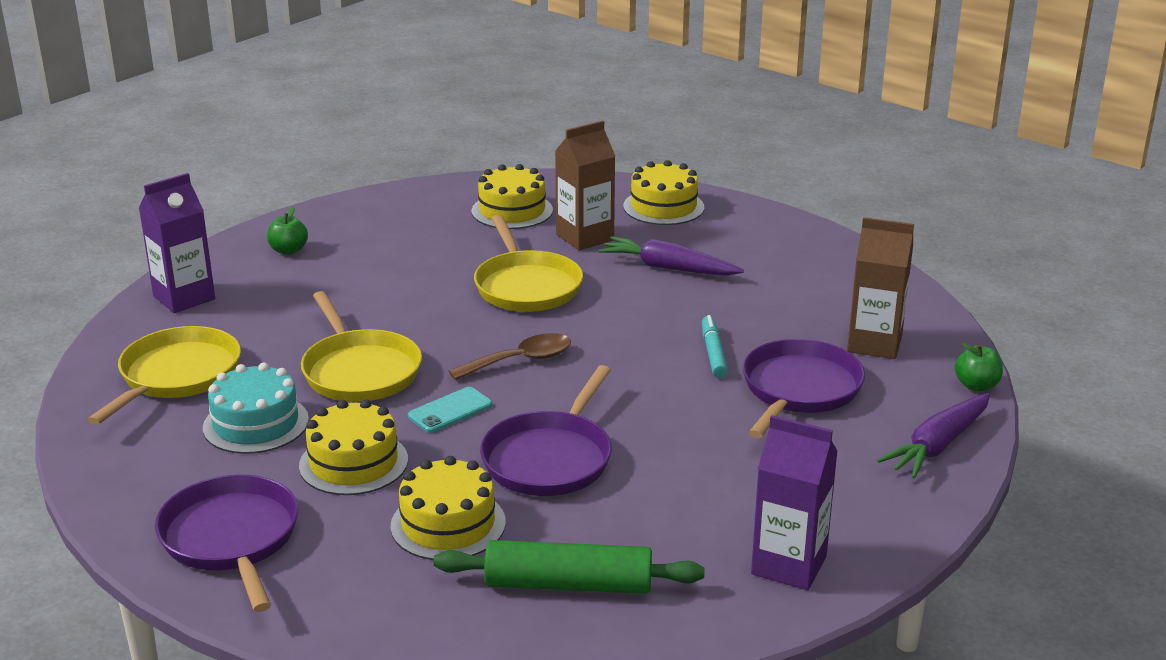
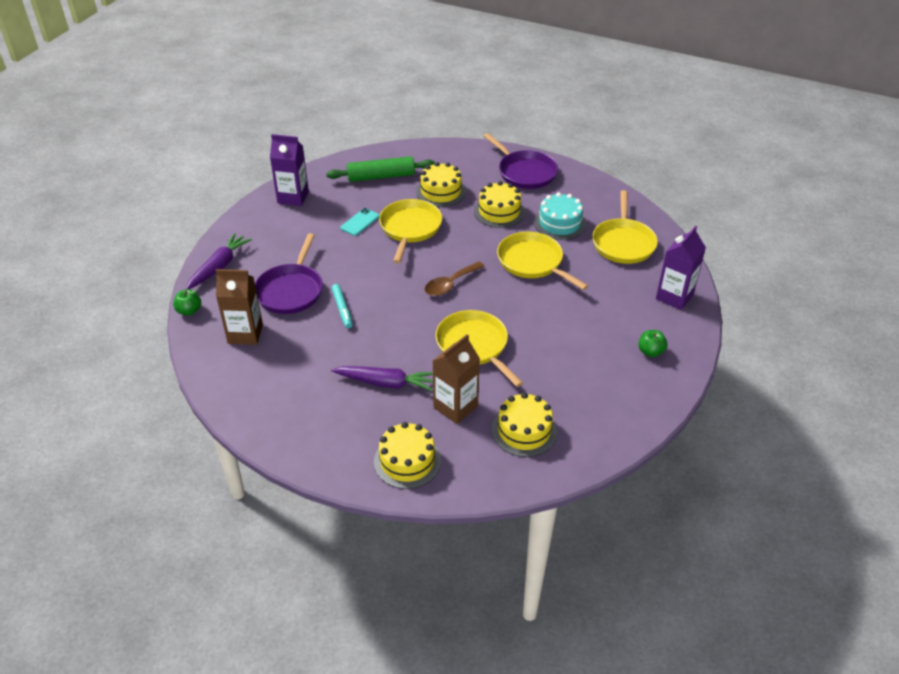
camera: 165 degrees right, 15 degrees up
turquoise phone [408,387,492,433] -> turquoise phone moved to [340,208,380,236]
purple pan [480,365,612,496] -> yellow pan [379,199,442,263]

